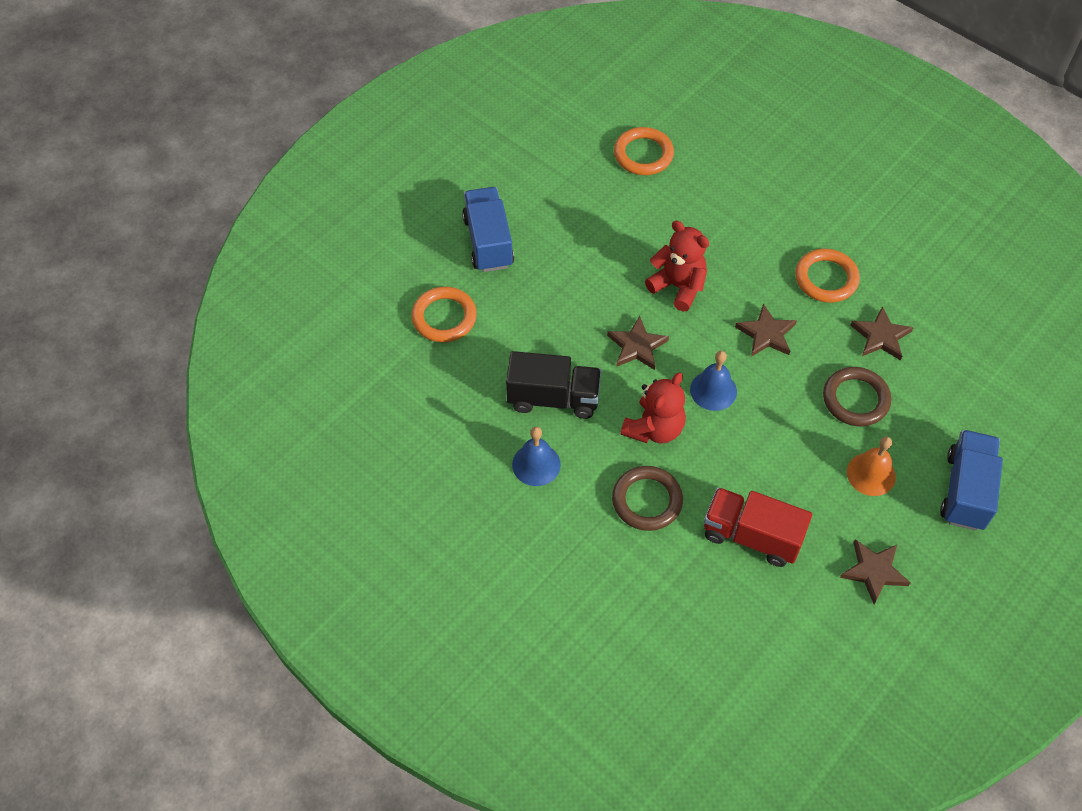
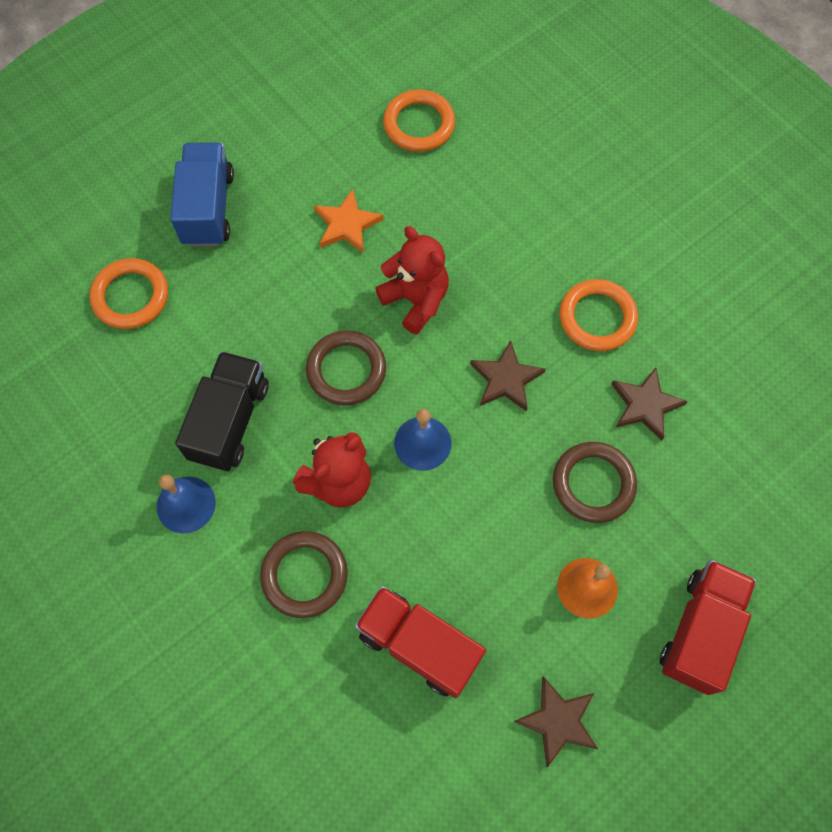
camera: 10 degrees right, 10 degrees up
black truck [506,351,601,419] -> black truck turned 90 degrees counterclockwise [175,351,269,471]
brown star [607,316,669,370] -> brown ring [306,330,386,405]
blue truck [940,430,1003,531] -> red truck [660,560,756,695]
none -> orange star [314,189,384,253]

